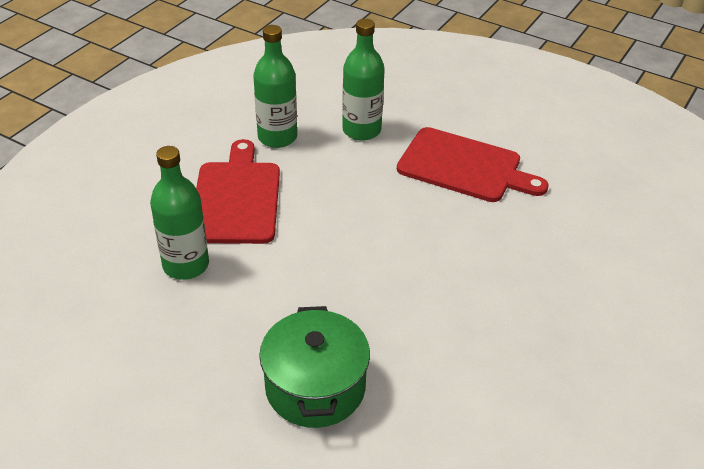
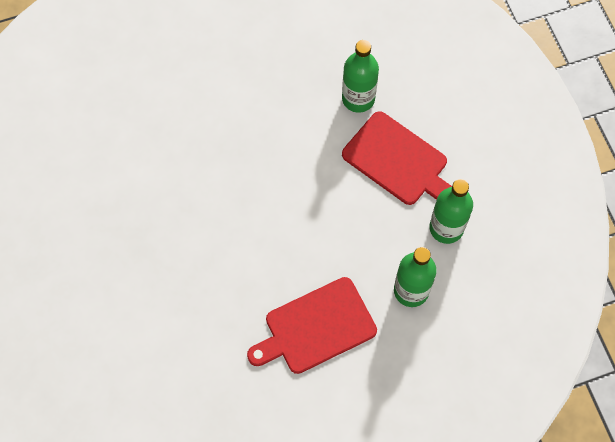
camera: 130 degrees right, 25 degrees up
green pot [259,306,370,428] -> none

